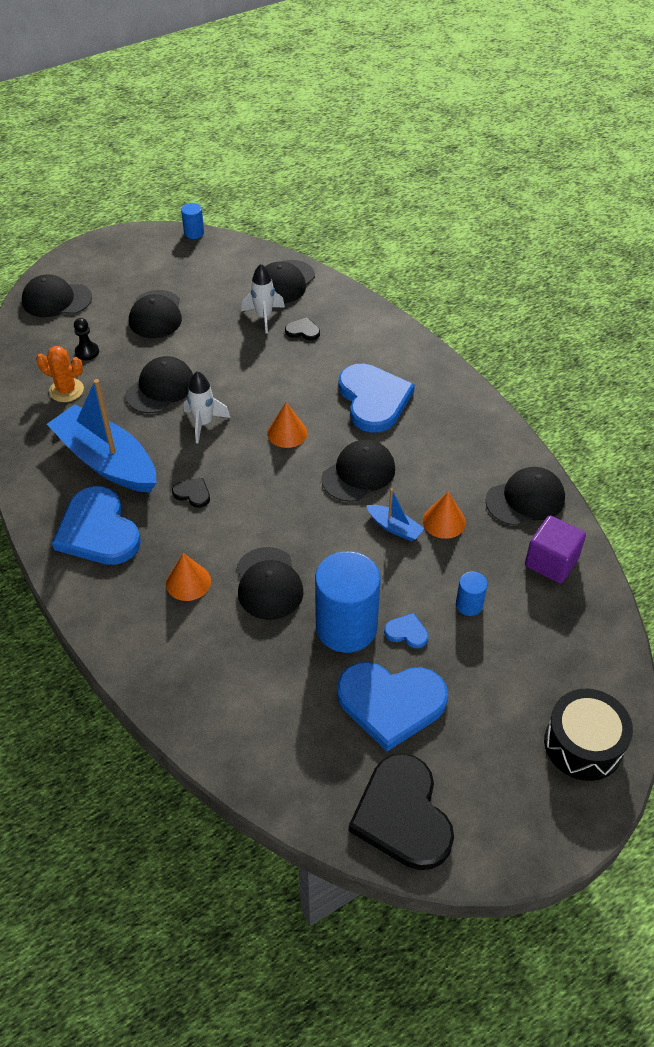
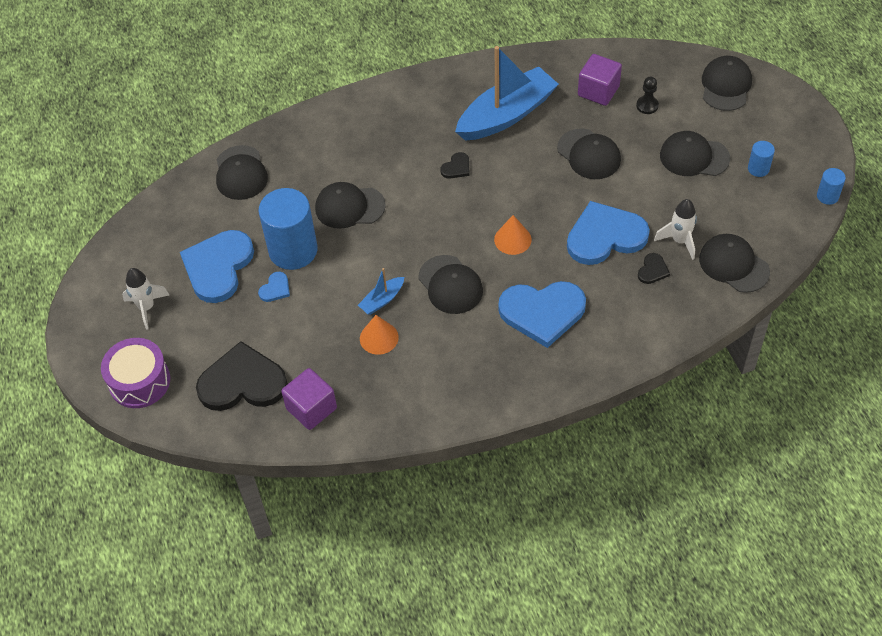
camera: 105 degrees right, 5 degrees up
orange cactus [36,346,84,402] -> purple cube [578,54,622,106]
blue heart [52,486,141,565] -> blue heart moved to [567,201,650,265]
orange cone [166,553,211,601] -> none
white rocket [184,371,230,443] -> white rocket moved to [122,268,169,330]
black heart [349,753,454,870] -> black heart moved to [196,341,288,411]
blue cylinder [456,571,488,616] -> blue cylinder moved to [748,141,775,177]
black cap [485,467,565,526] -> black cap moved to [216,145,268,200]
black drum [544,689,633,781] -> purple drum [101,338,170,408]

